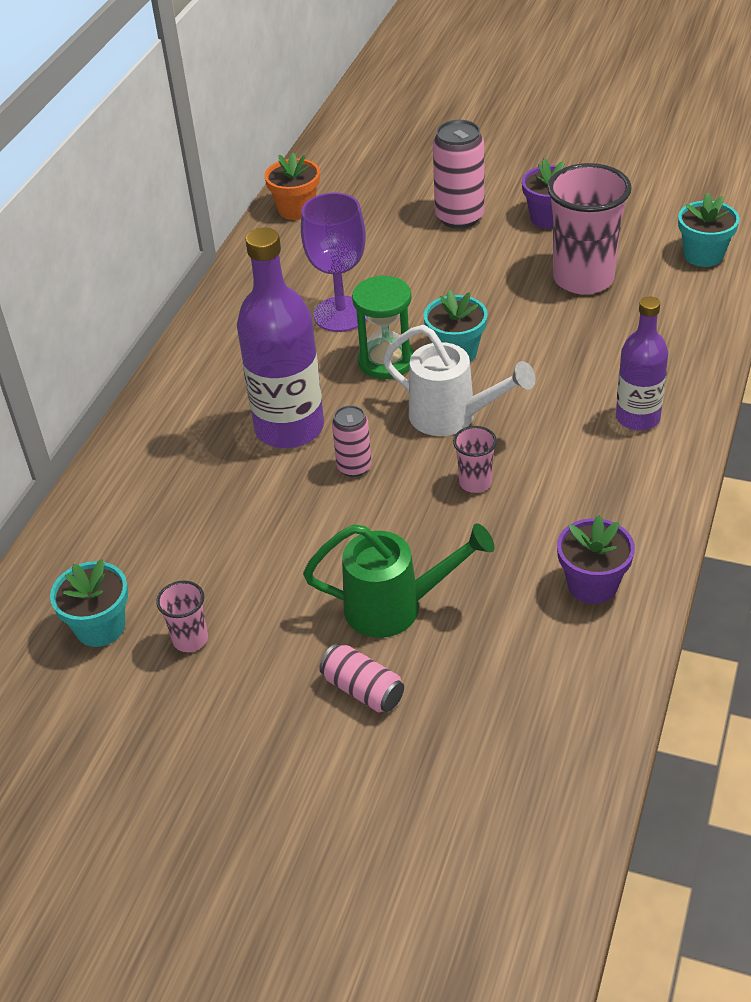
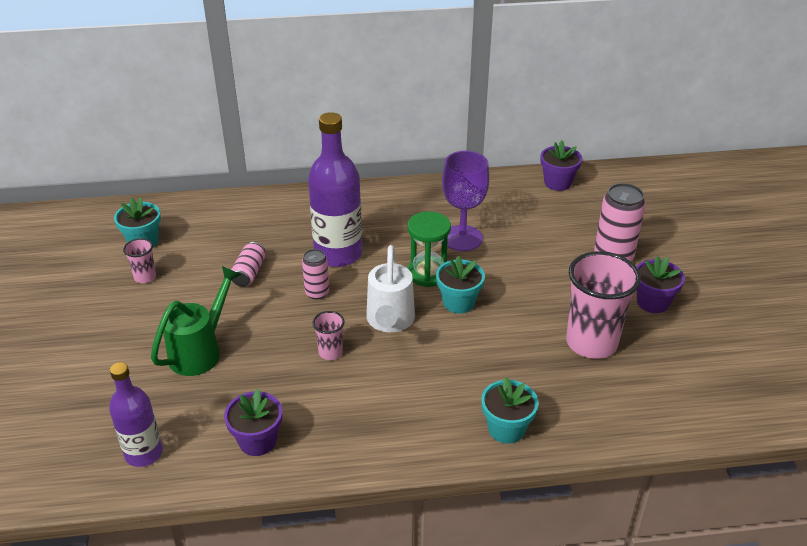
camera: 60 degrees right, 5 degrees down
orange flower pot [264,152,320,220] -> purple flower pot [540,140,582,191]
green watering can [303,523,495,638] -> green watering can turned 120 degrees counterclockwise [151,266,241,376]
pink can [319,643,404,712] -> pink can moved to [231,242,265,287]
purple bottle [616,296,668,431] -> purple bottle moved to [109,362,163,467]
turquoise flower pot [678,193,740,267] -> turquoise flower pot moved to [481,377,539,444]

